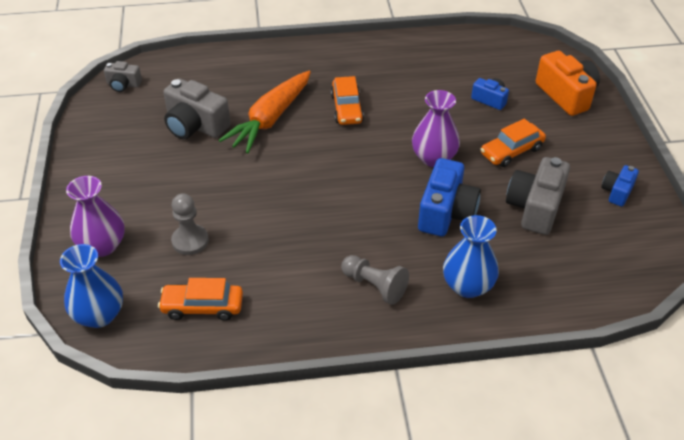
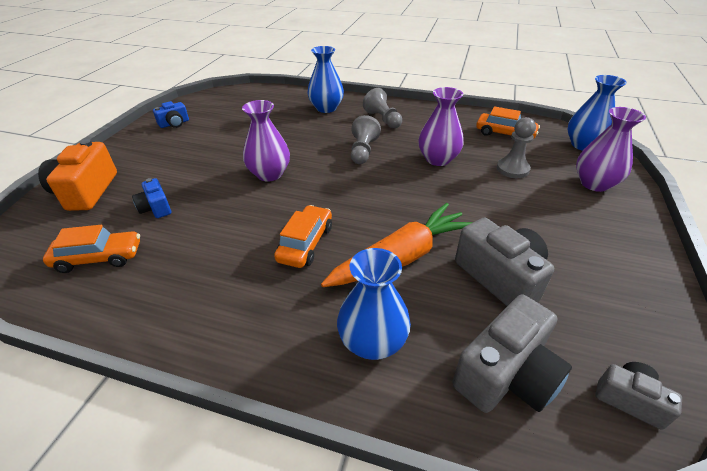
camera: 155 degrees left, 5 degrees down
blue camera [418,158,481,236] -> none
orange car [480,119,546,167] -> orange car moved to [43,225,140,273]
grey camera [506,157,570,235] -> grey camera moved to [452,295,572,413]
none -> blue vase [337,248,411,360]
none -> grey pawn [351,115,381,164]
none -> purple vase [418,87,464,166]

